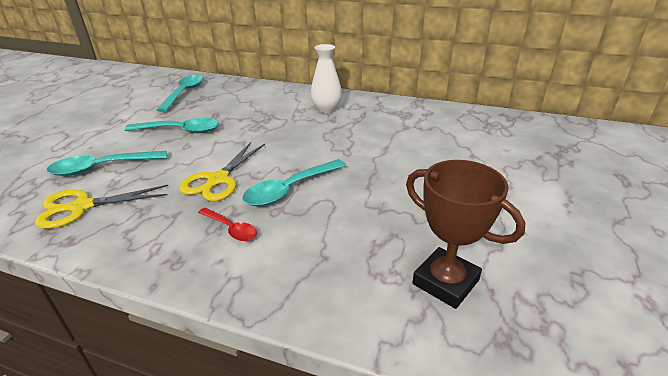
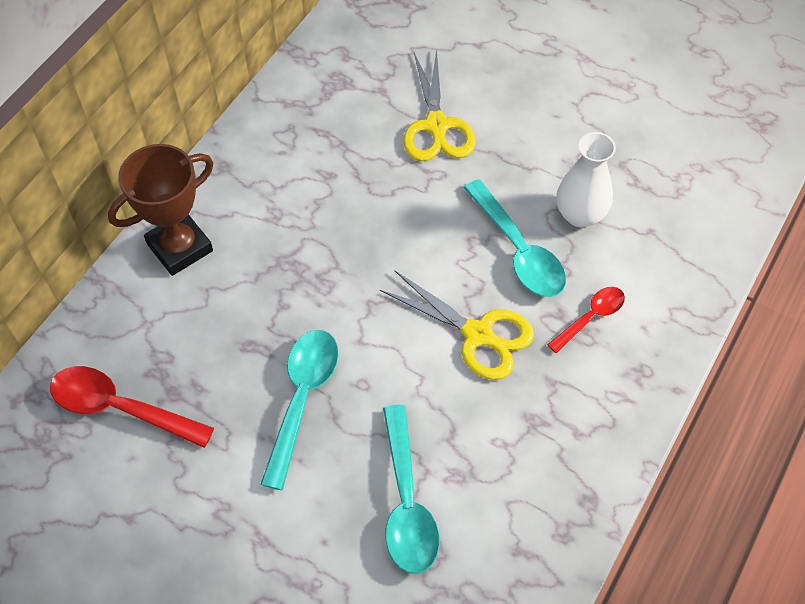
camera: 80 degrees left, 25 degrees up
yellow scissors [34,185,168,229] -> yellow scissors moved to [403,49,476,161]
turquoise spoon [157,75,204,112] -> red spoon [50,366,214,448]
white vase [311,44,342,113] -> white vase moved to [557,132,616,227]
brown trophy [406,160,525,309] -> brown trophy moved to [108,144,213,276]

